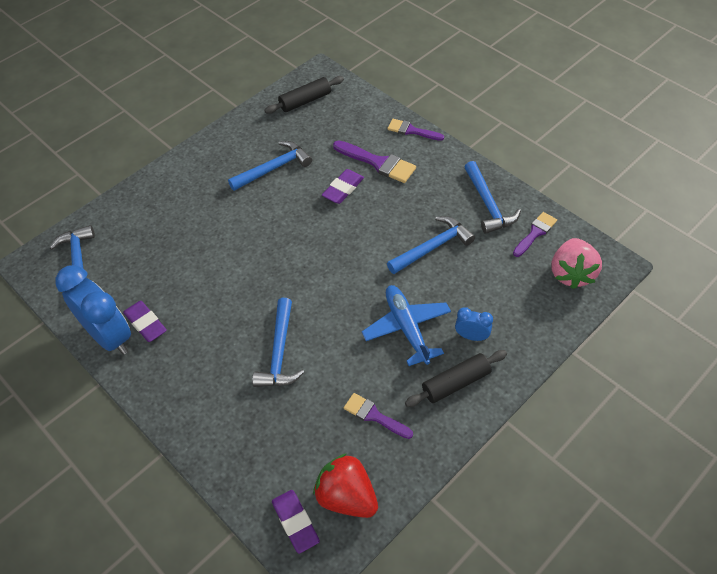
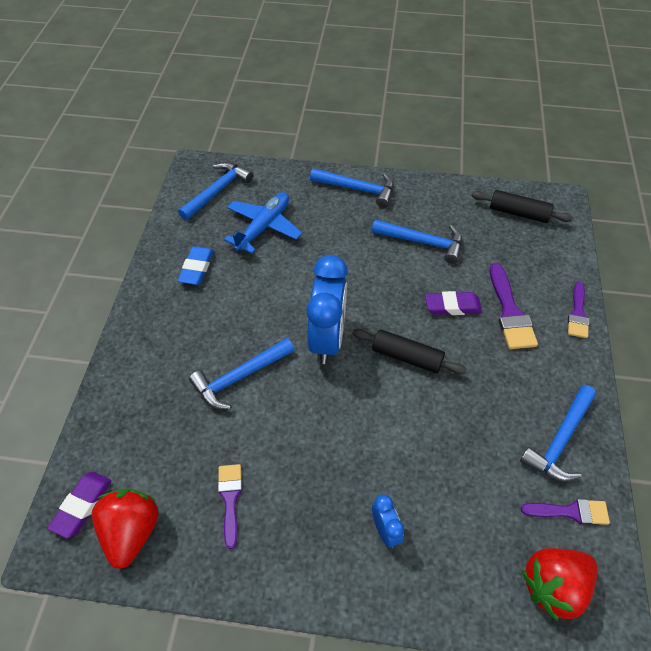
camera: 50 degrees right, 0 degrees up
blue clock [55,265,131,355] -> blue clock moved to [306,255,348,364]
purple eraser [123,301,167,342] -> blue eraser [178,246,214,285]
blue plane [362,285,451,366] -> blue plane moved to [224,192,302,254]
purple brush [387,119,444,141] -> purple brush turned 150 degrees counterclockwise [568,282,589,338]
blue hammer [387,216,475,274] -> blue hammer moved to [310,168,394,208]
black rolling pin [405,350,507,407] -> black rolling pin moved to [352,329,467,375]
pink strawberry [552,238,602,289] -> red strawberry [522,548,598,621]

